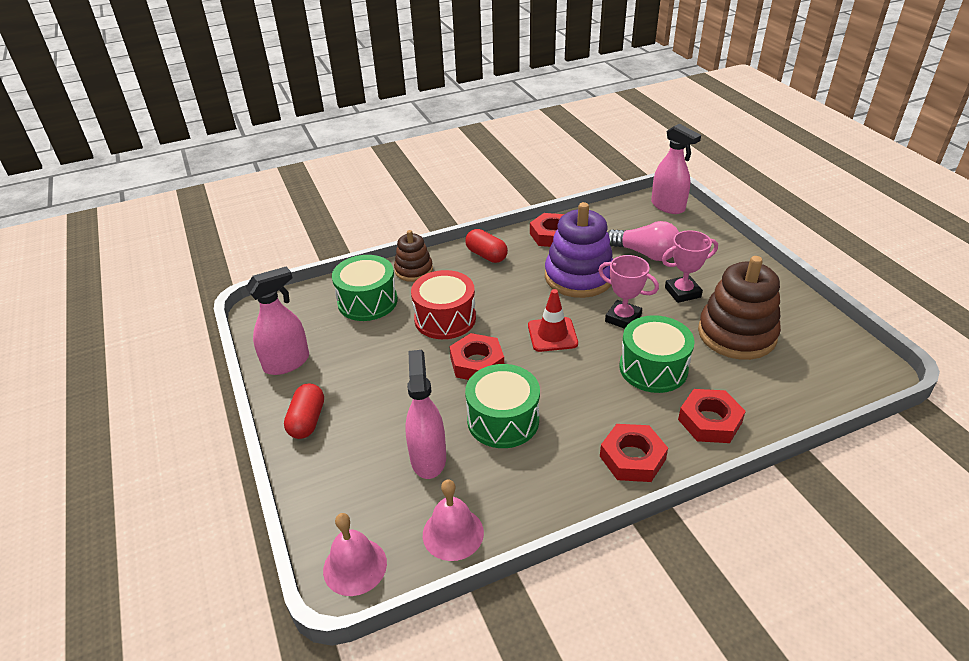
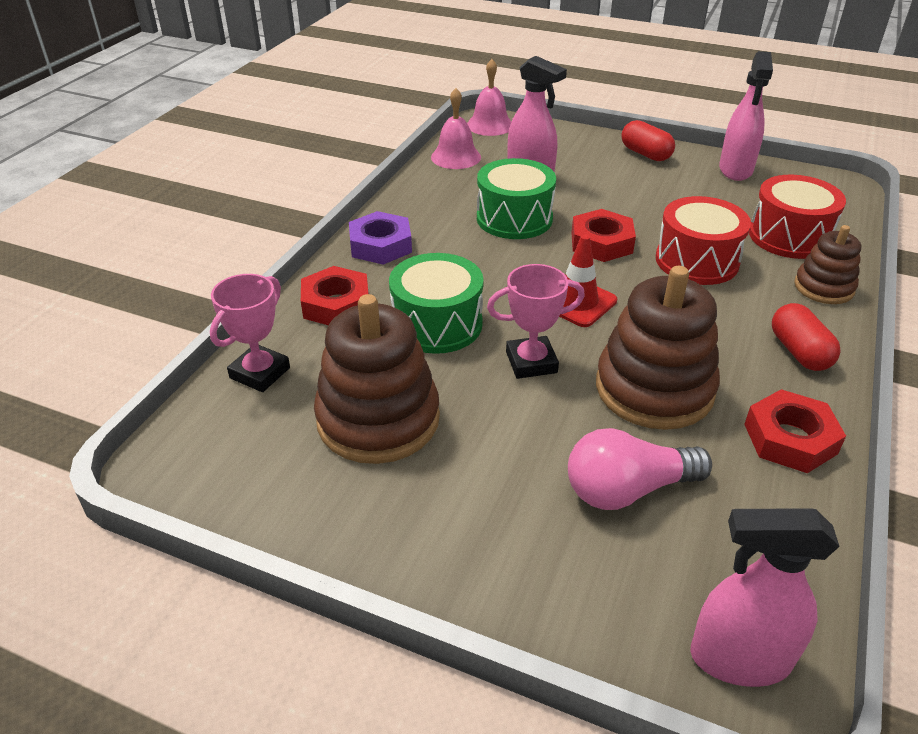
camera: 135 degrees right, 0 degrees up
green drum [332,255,398,321] -> red drum [749,175,846,259]
red capsule [465,229,508,263] -> red capsule turned 75 degrees clockwise [772,303,841,371]
purple stacking toy [545,202,613,298] -> brown stacking toy [596,266,720,430]
red nut [600,424,668,482] -> purple nut [349,211,412,265]
pink trophy [662,230,718,303] -> pink trophy moved to [210,274,290,392]

